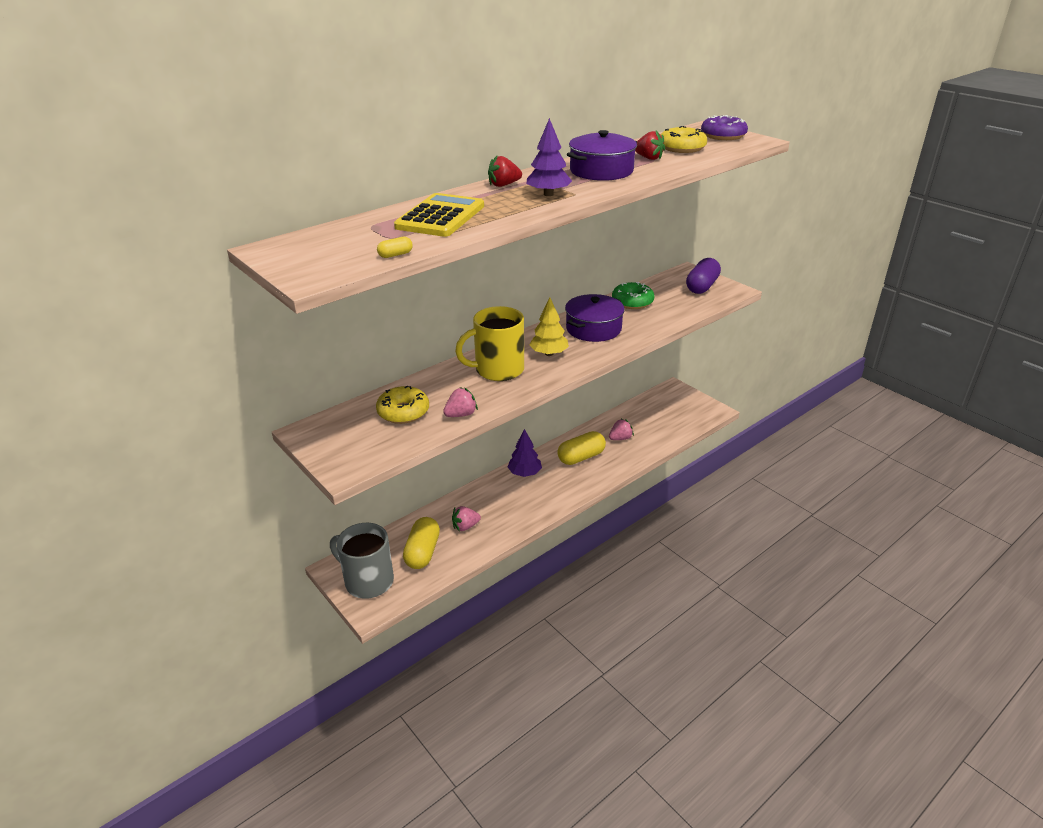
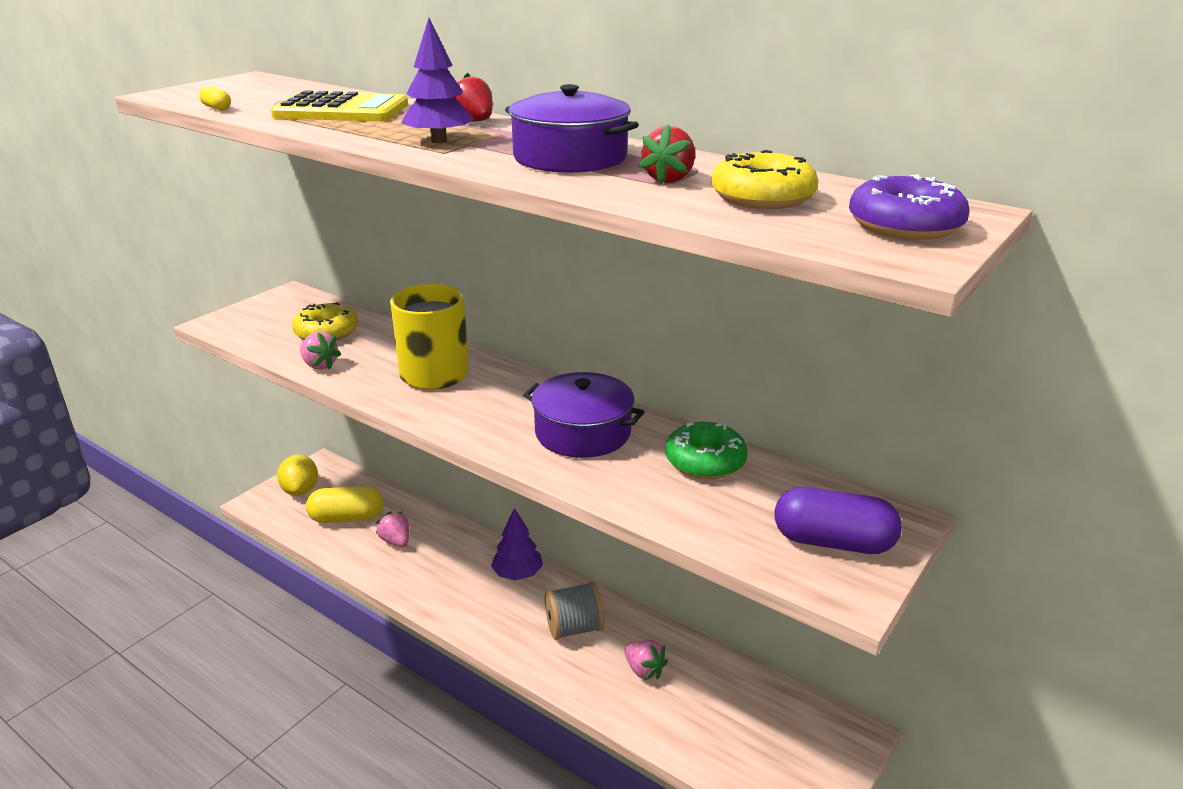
camera: 75 degrees right, 5 degrees down
grey mug [330,523,394,599] -> yellow lemon [277,454,318,496]
yellow tree [529,297,569,356] -> none
yellow capsule [557,431,606,465] -> grey spool [545,582,604,640]

